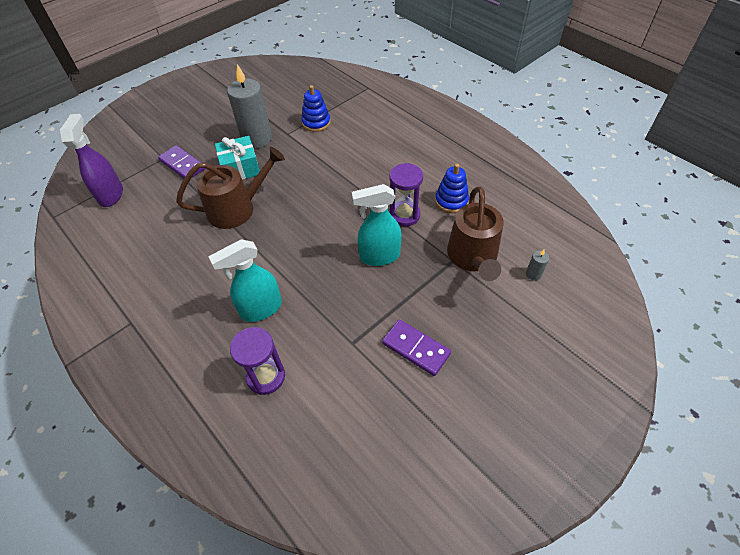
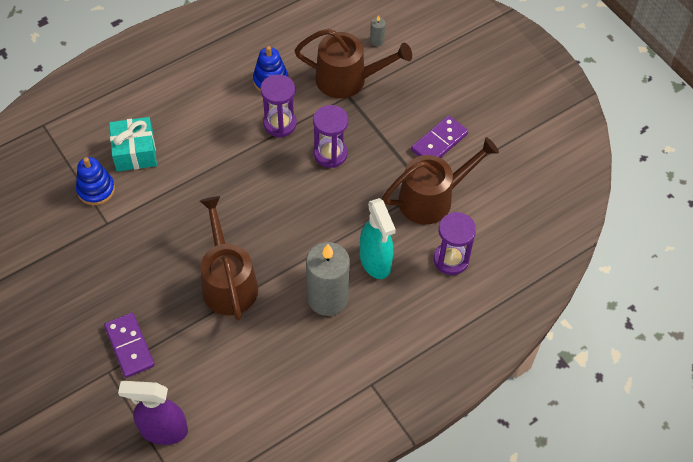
camera: 85 degrees left, 5 degrees up
purple domino [158,146,205,178] -> purple domino turned 75 degrees counterclockwise [104,313,155,378]
turquoise gift [215,136,260,180] -> turquoise gift moved to [109,117,157,172]
grey candle [227,64,272,149] -> grey candle moved to [306,242,350,316]
turquoise spray bottle [352,184,402,266] -> purple hourglass [313,105,348,168]
none -> brown watering can [382,137,499,225]

